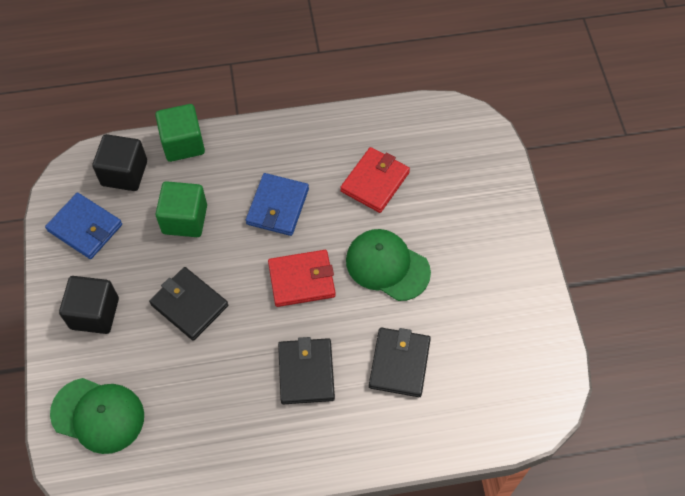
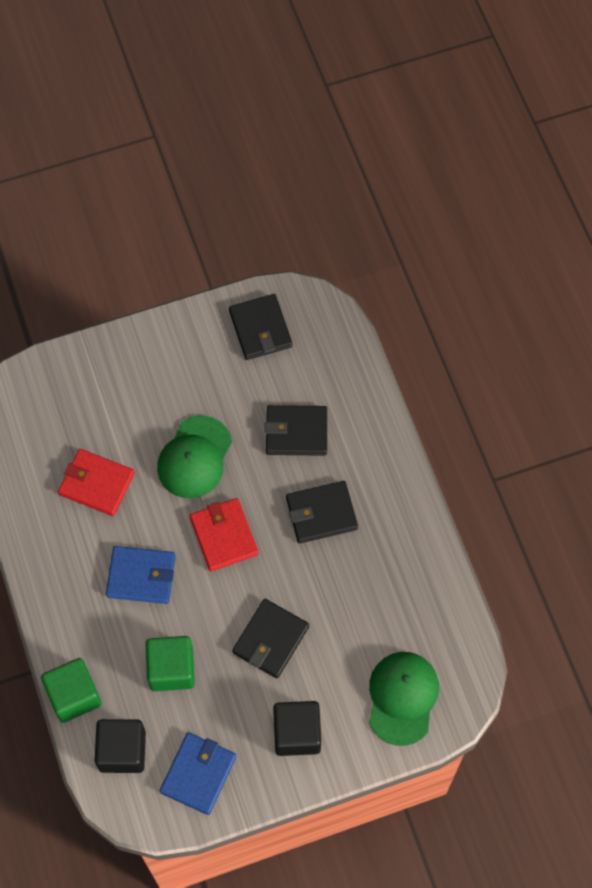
camera: 100 degrees left, 5 degrees up
none -> black wallet [229,294,292,360]

